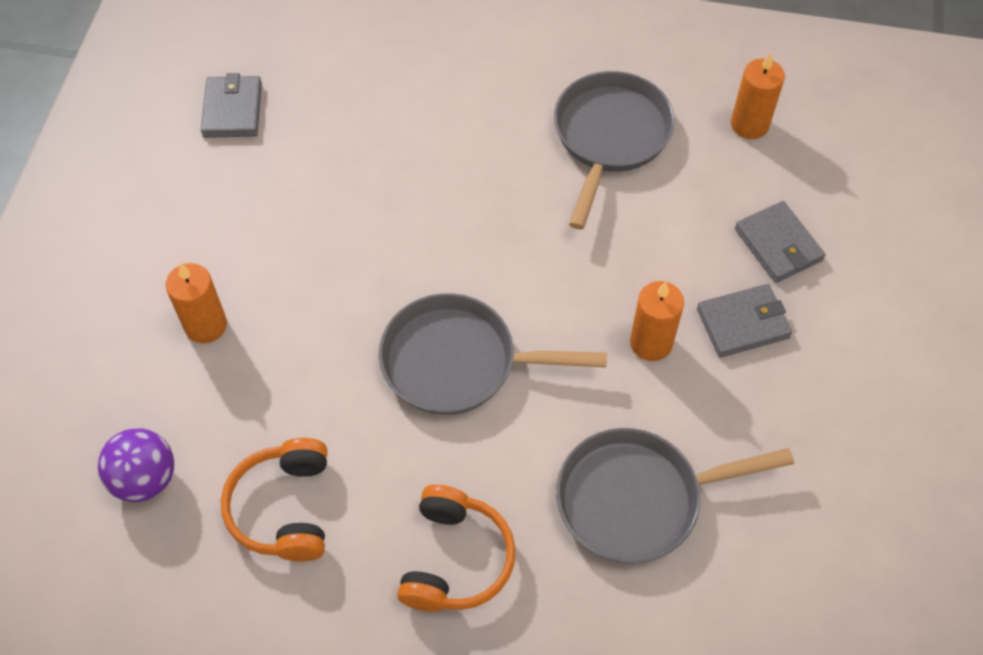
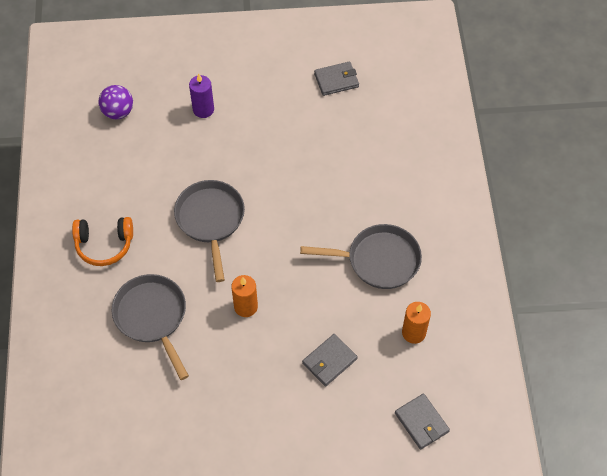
camera: 75 degrees right, 0 degrees up
orange candle [165,263,227,343] -> purple candle [189,74,214,118]
orange headphones [221,438,327,562] -> none
grey wallet [697,284,792,358] -> grey wallet moved to [395,393,450,450]

